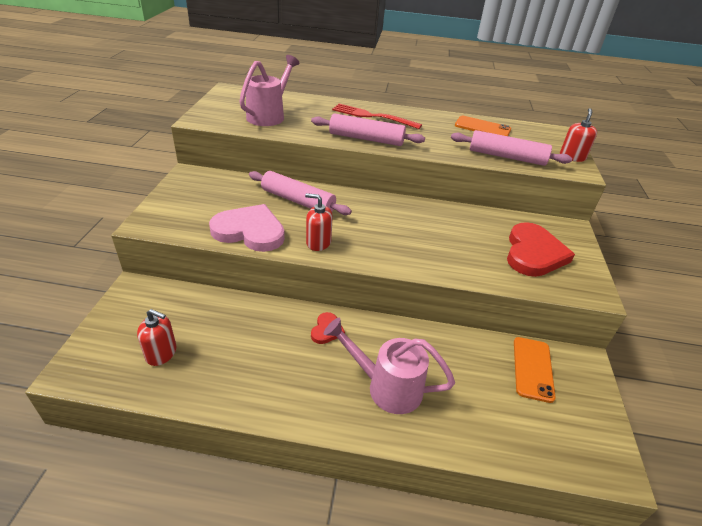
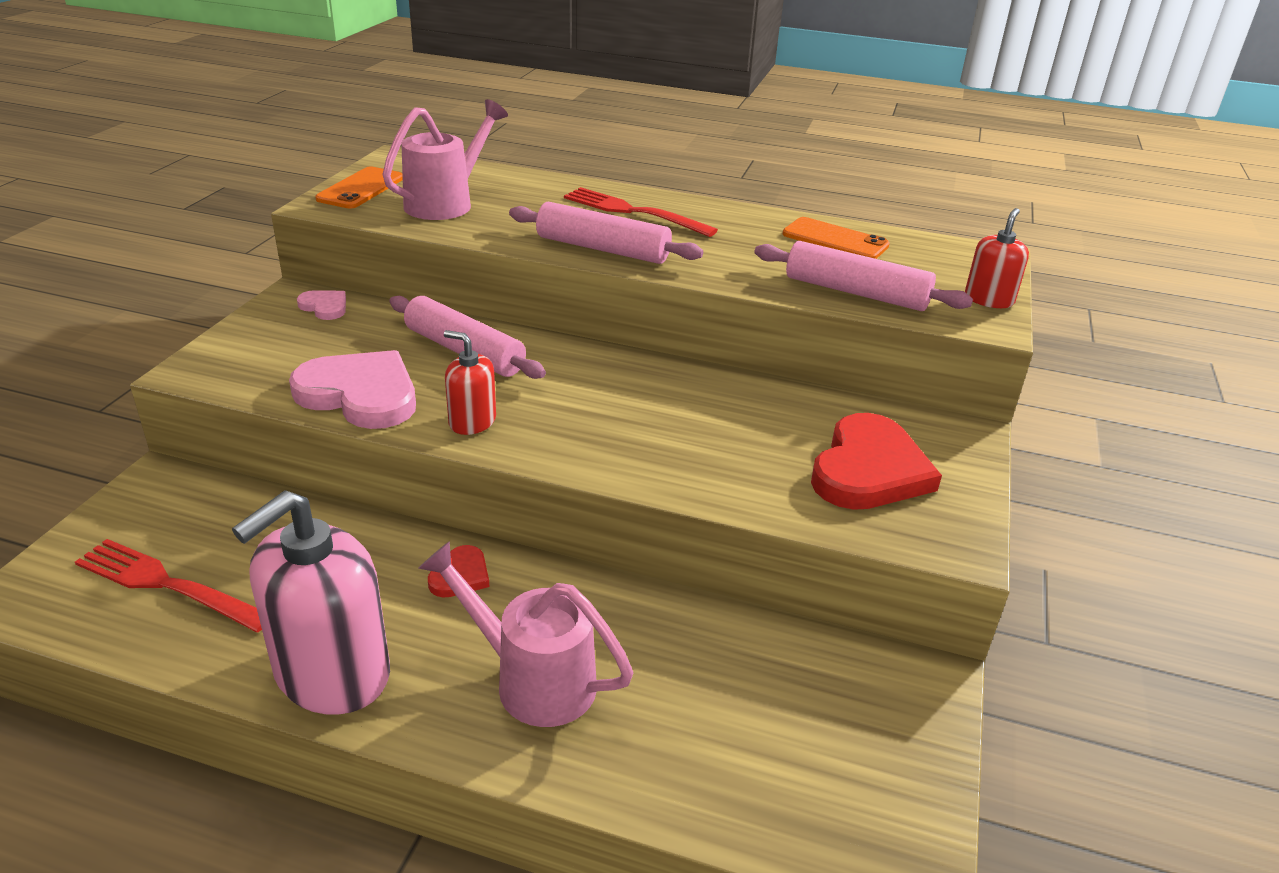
camera: 10 degrees right, 5 degrees down
red soap dispenser [137,309,177,366] -> red fork [75,539,262,632]
orange phone [514,337,556,403] -> orange phone moved to [315,167,403,209]
none -> pink soap dispenser [232,490,390,715]
none -> pink heart [297,290,346,320]

